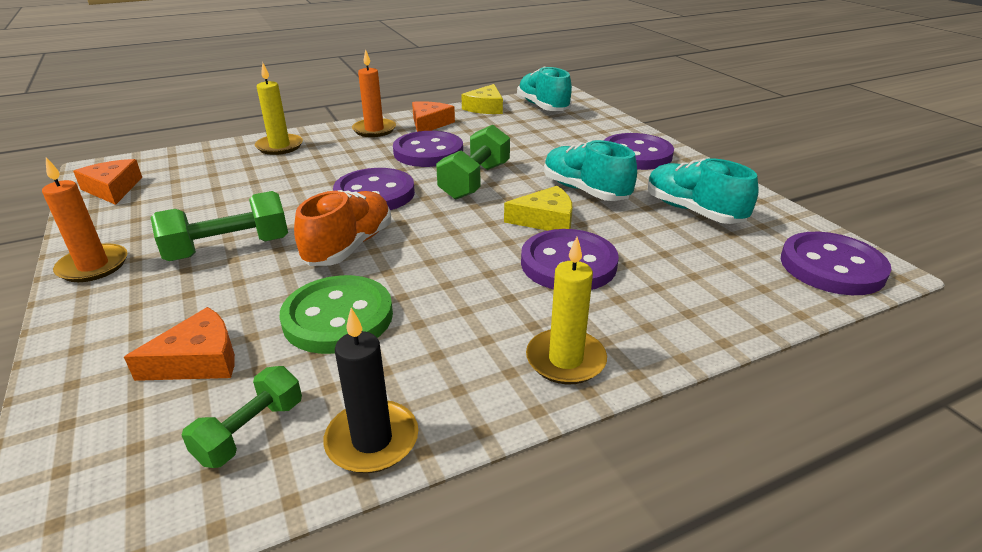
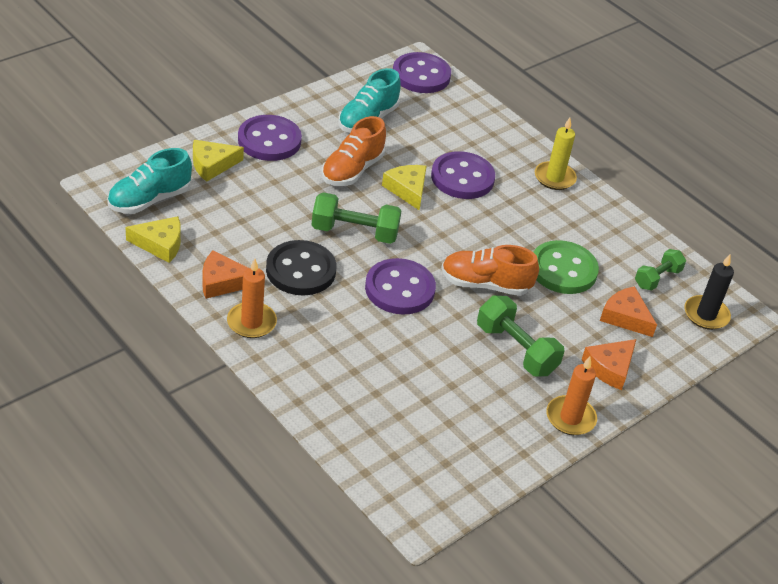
camera: 110 degrees left, 10 degrees up
orange cheese [73,159,142,205] -> orange cheese moved to [582,339,636,390]
green dumbbell [181,366,302,468] -> green dumbbell turned 60 degrees counterclockwise [635,249,686,290]
yellow candle [255,62,303,155] -> none
black candle [323,308,418,473] -> black candle moved to [684,254,734,330]
purple button [393,131,463,167] -> black button [266,240,336,295]
turquoise shoe [544,140,637,201] -> orange shoe [321,116,386,186]
none -> yellow cheese [193,140,244,182]

